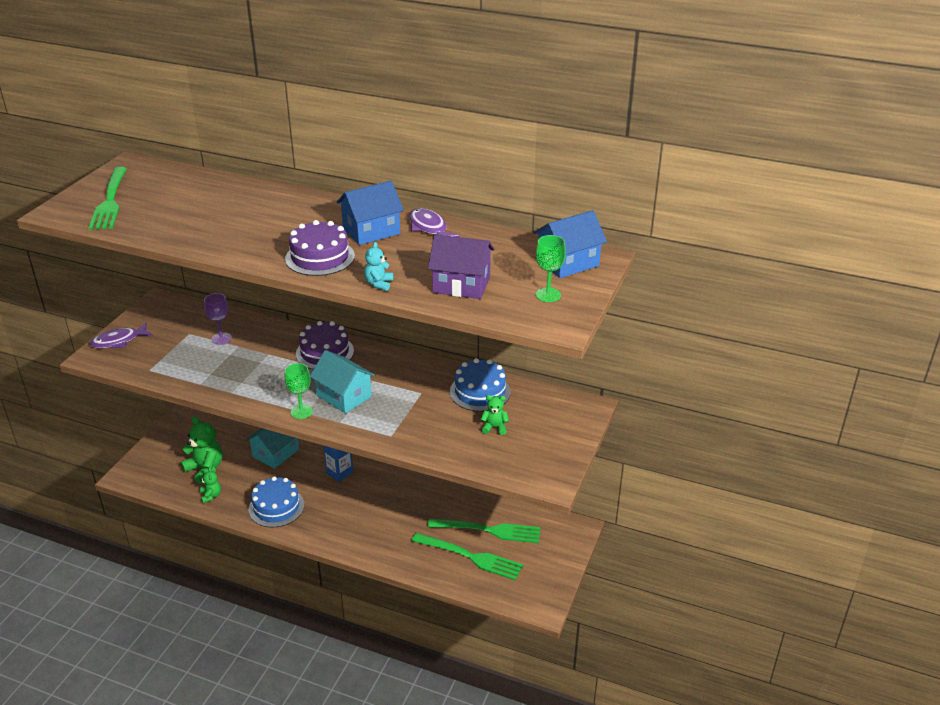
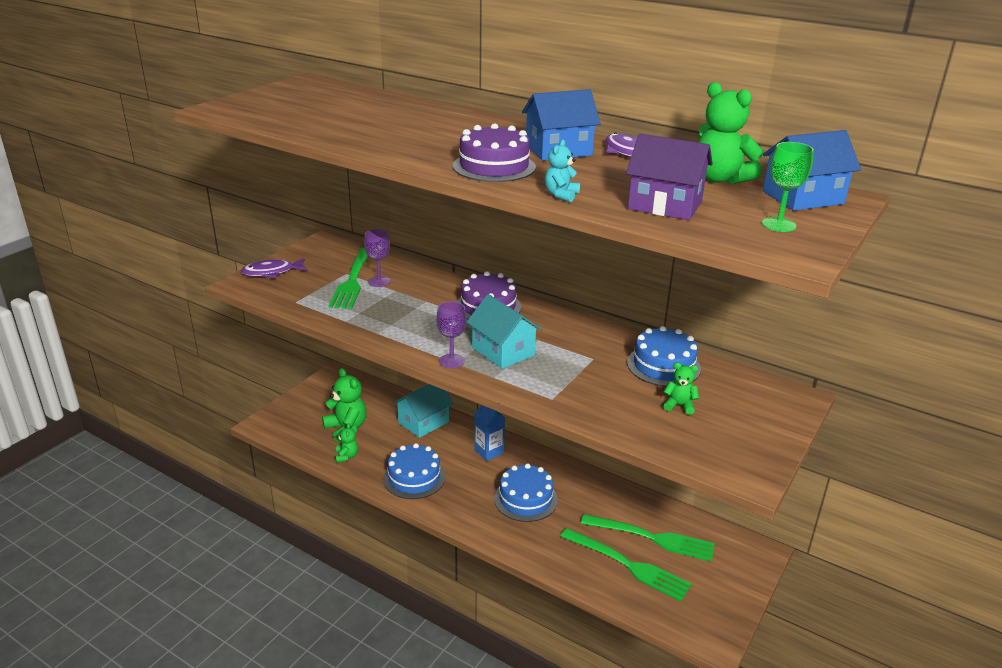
camera: 10 degrees right, 5 degrees down
green fork [89,167,127,230] -> green fork moved to [329,247,368,309]
green goblet [284,363,313,419] -> purple goblet [436,301,466,368]
none -> blue cake [494,463,558,522]
none -> green teddy bear [698,82,763,184]

